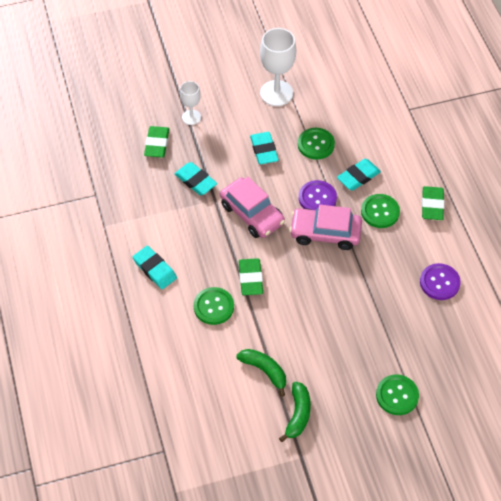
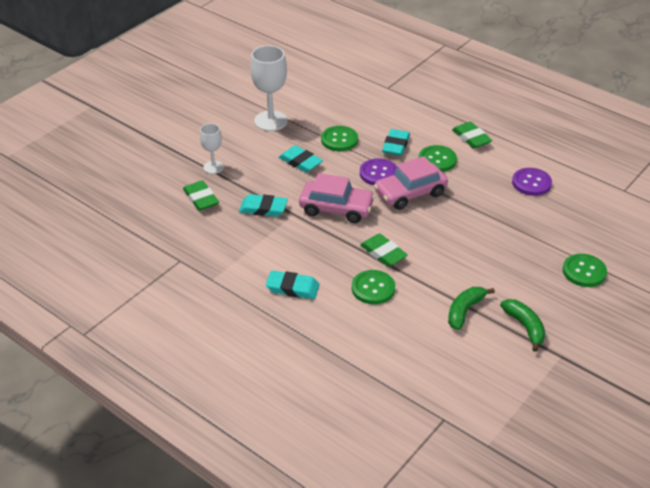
camera: 35 degrees left, 15 degrees down
green banana [236,349,286,397] -> green banana turned 60 degrees counterclockwise [448,287,495,330]

